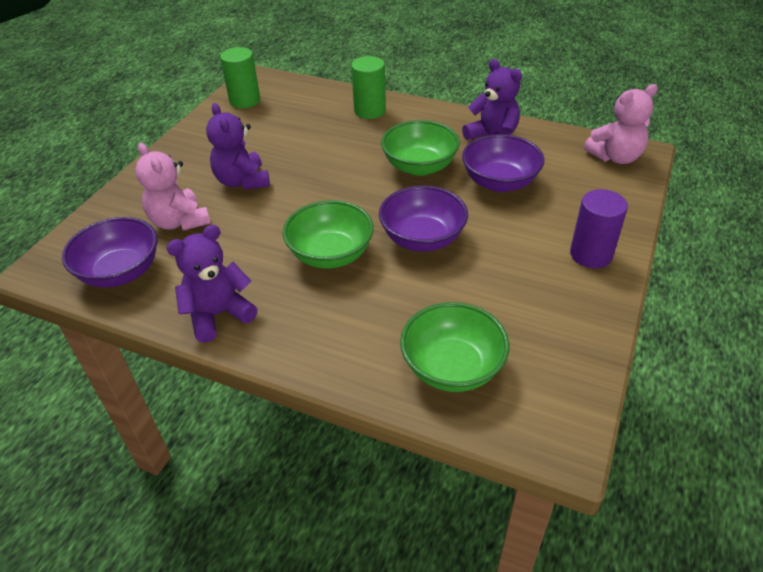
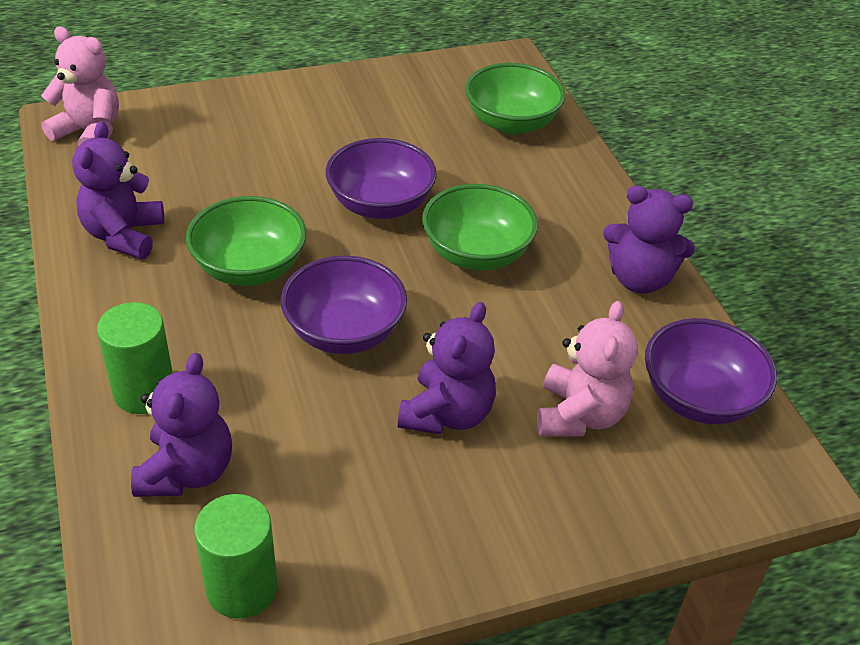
camera: 135 degrees left, 0 degrees up
purple bowl [462,134,544,192] -> purple bowl moved to [281,256,407,354]
purple cylinder [570,189,628,268] -> none
none -> purple teddy bear [131,353,232,497]

